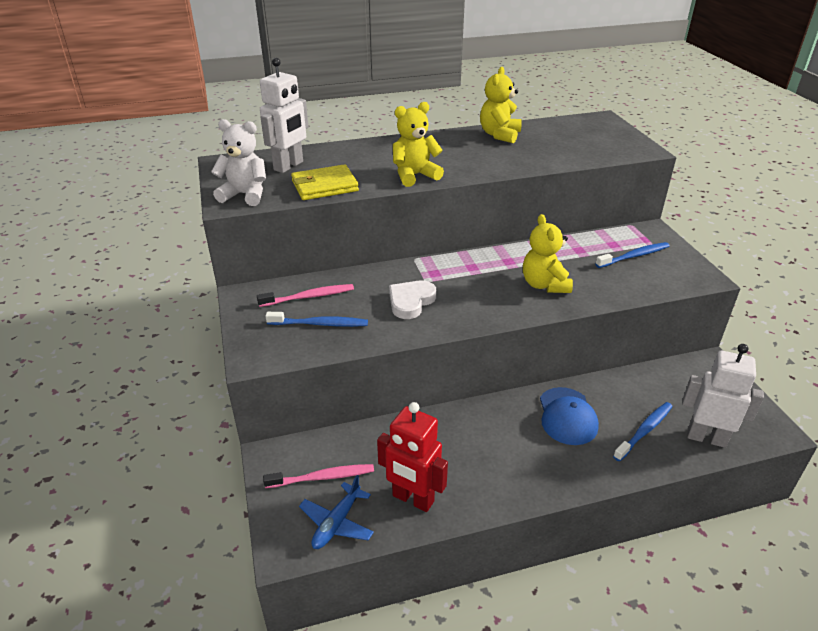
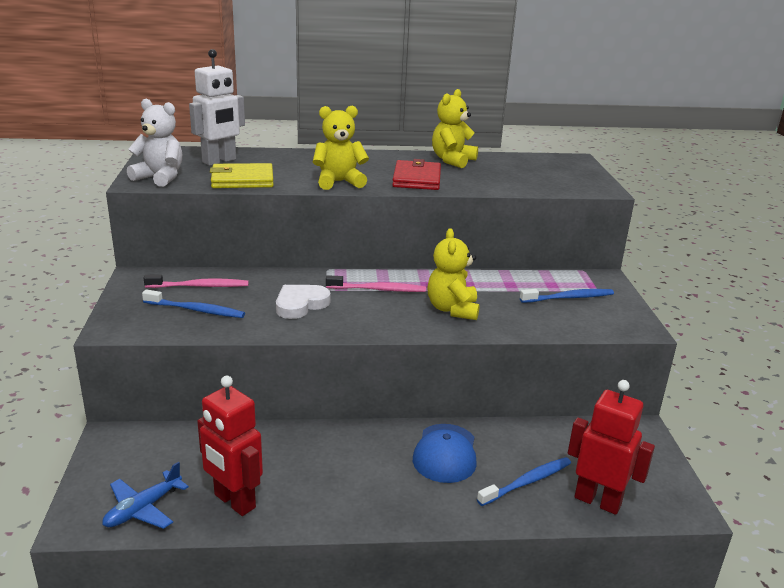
camera: 10 degrees right, 10 degrees down
pink toothbrush [263,464,374,488] -> pink toothbrush moved to [326,275,426,292]
white robot [682,344,764,448] -> red robot [568,380,655,515]
none -> red wallet [392,159,441,190]

